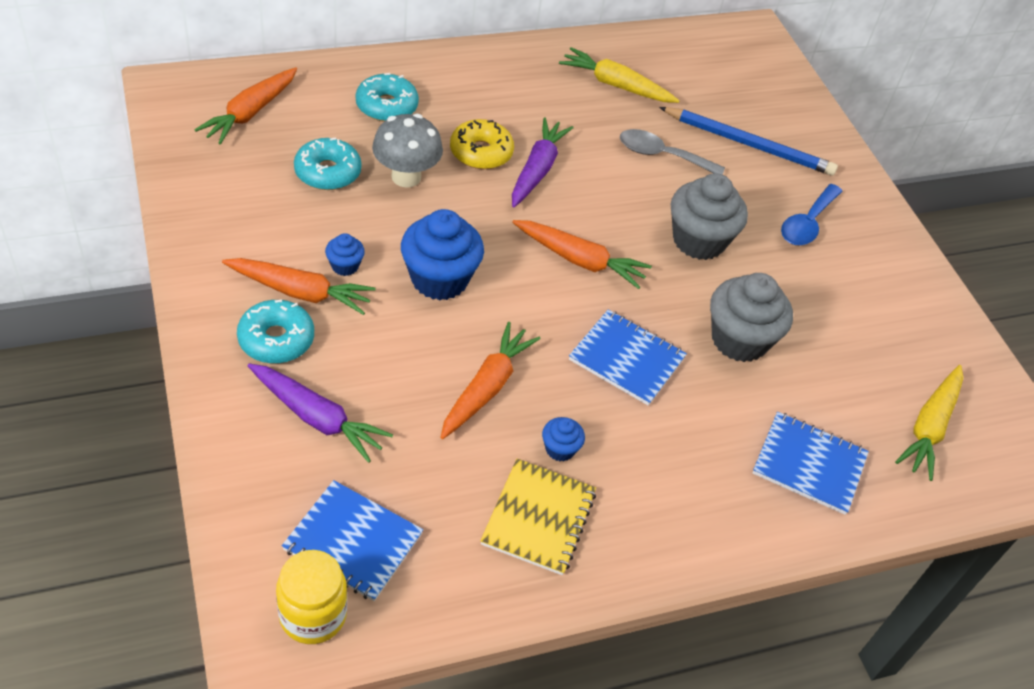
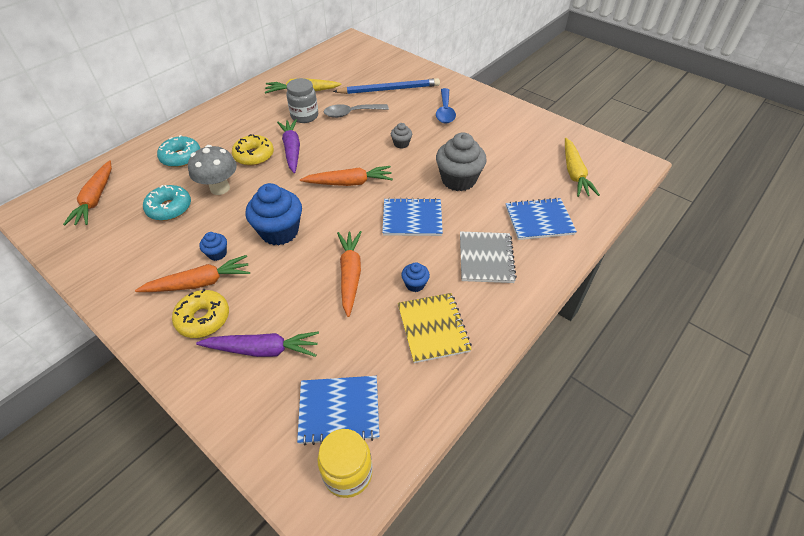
camera: 25 degrees left, 0 degrees up
turquoise donut [237,300,314,363] -> yellow donut [172,289,229,338]
grey cupcake [671,173,748,260] -> grey cupcake [391,123,412,149], size x0.47
none -> grey jar [287,78,318,123]
none -> grey notebook [460,231,517,283]

